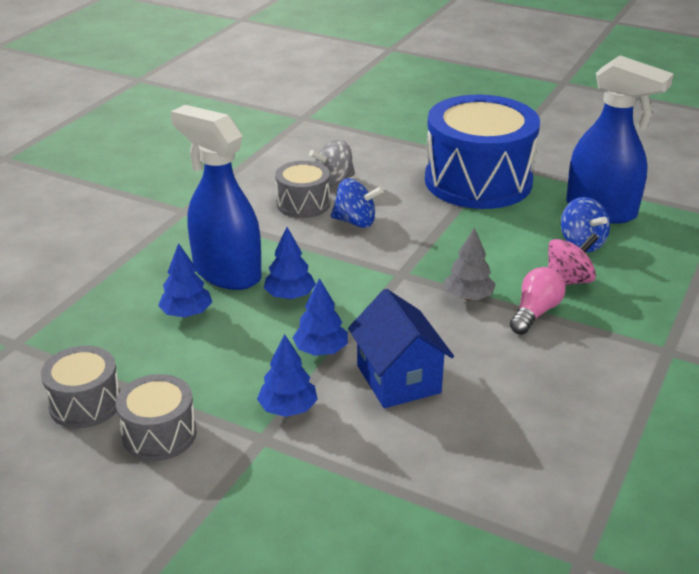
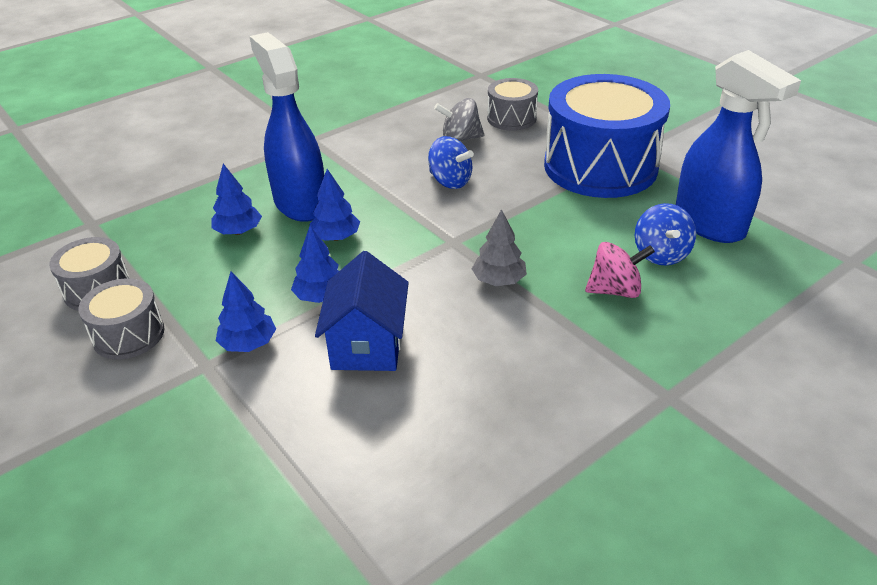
camera: 25 degrees right, 5 degrees up
grey drum [275,161,330,218] -> grey drum moved to [487,78,538,131]
pink light bulb [510,267,566,335] -> none

